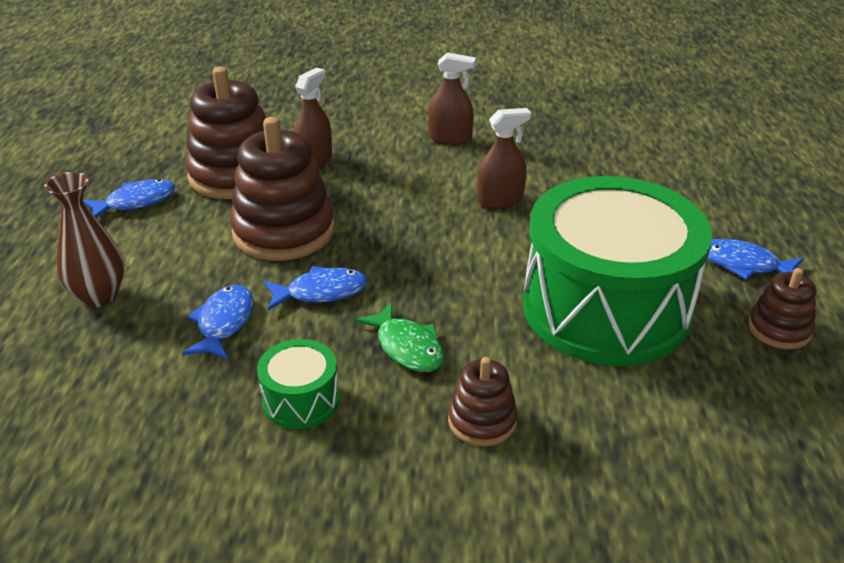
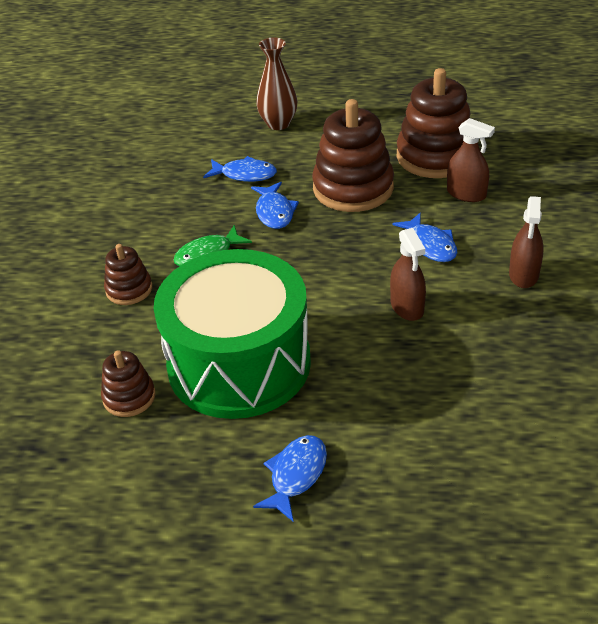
camera: 95 degrees right, 5 degrees up
blue fish [83,179,175,218] -> blue fish moved to [393,213,457,262]
green drum [257,339,340,429] -> none
brown stacking toy [748,268,816,349] -> brown stacking toy moved to [101,350,155,417]

